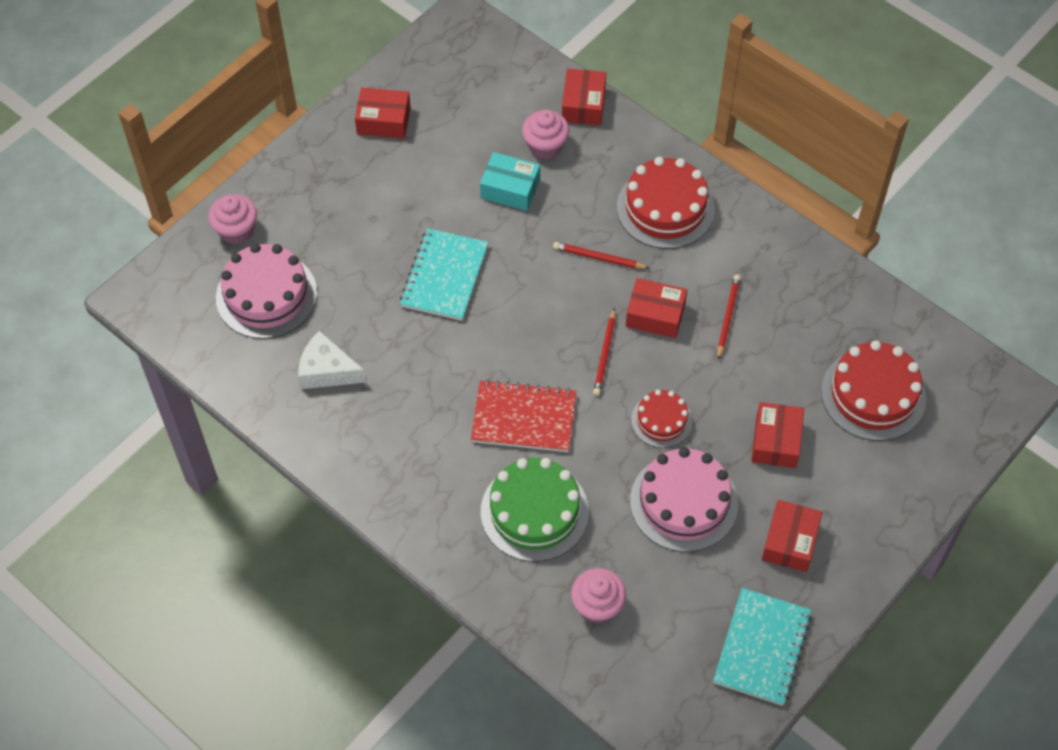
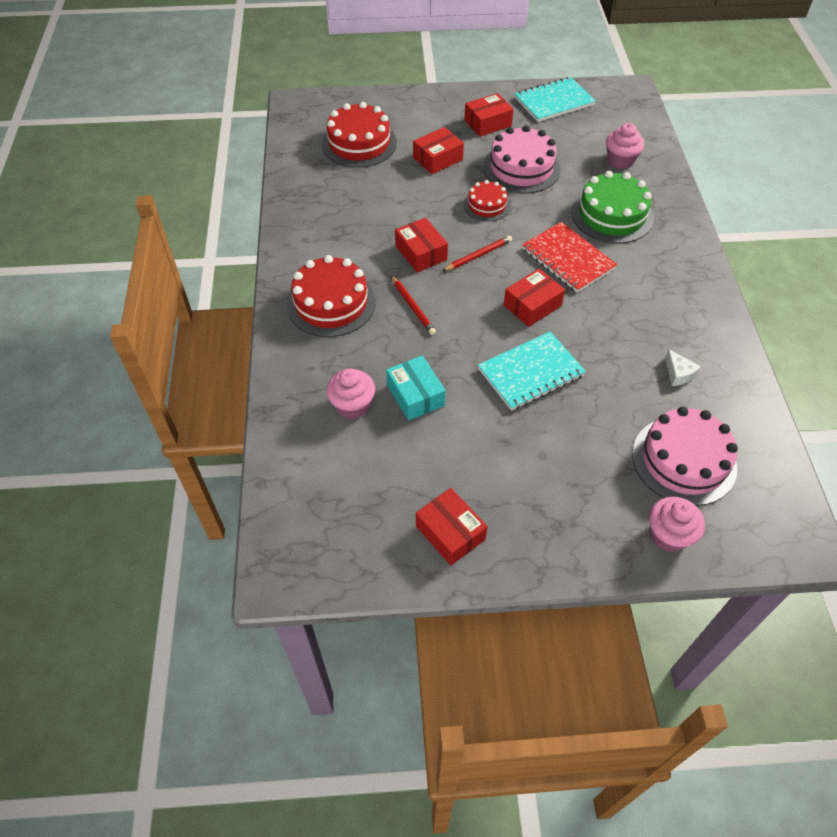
camera: 135 degrees left, 5 degrees down
white cheese [298,331,366,389] -> white cheese [665,349,701,386], size x0.60
red box [562,69,606,125] -> red box moved to [504,269,565,327]
red pencil [718,275,741,360] -> none

